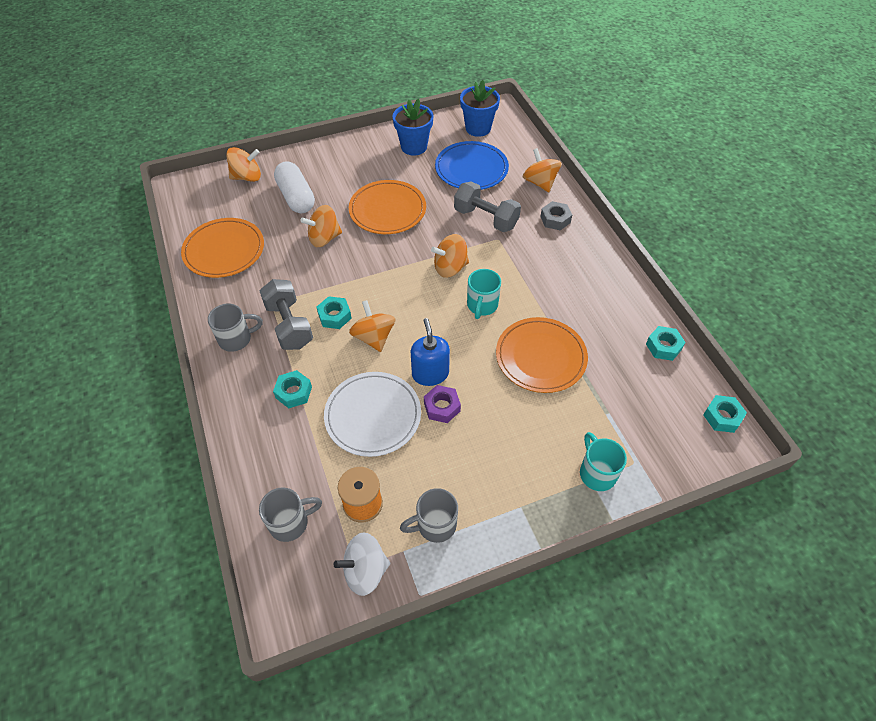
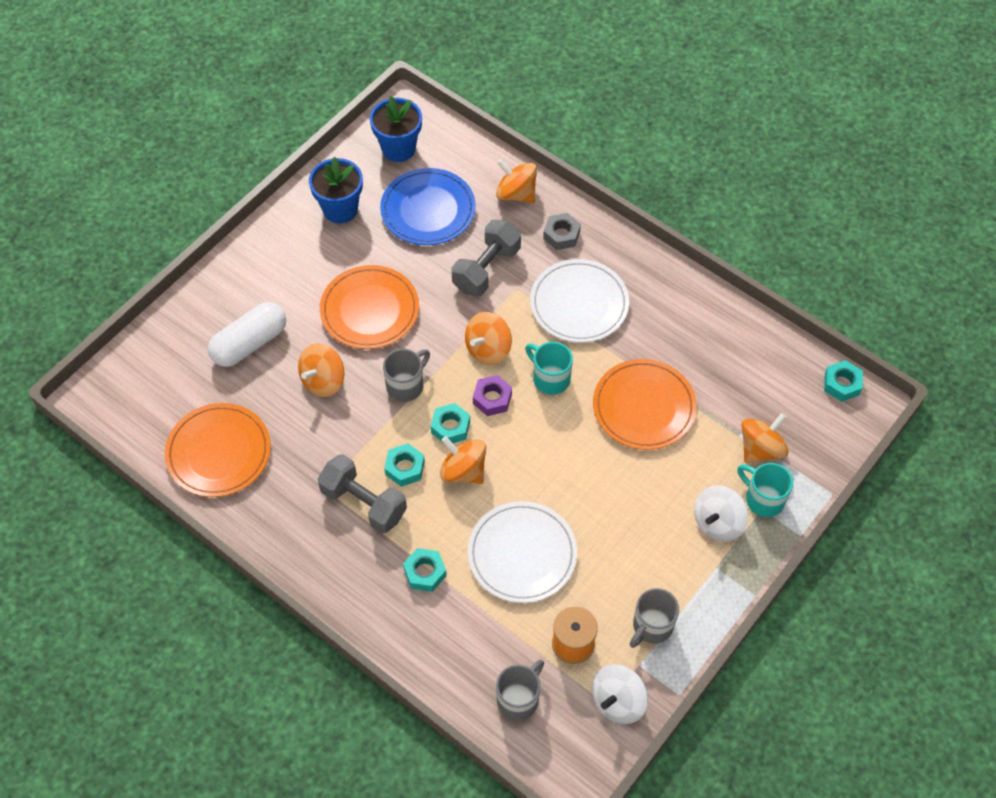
camera: 30 degrees left, 5 degrees up
grey mug [208,304,263,352] -> grey mug moved to [383,349,430,402]
orange spinning top [226,147,261,182] -> orange spinning top moved to [741,413,788,463]
white capsule [274,161,315,213] -> white capsule turned 75 degrees counterclockwise [208,302,286,367]
blue soap dispenser [410,318,450,386] -> none
purple nut [424,385,461,423] -> purple nut moved to [473,375,512,416]
grey dumbbell [454,182,521,232] -> grey dumbbell turned 60 degrees counterclockwise [451,220,521,296]
turquoise mug [467,269,501,319] -> turquoise mug turned 150 degrees clockwise [525,342,573,395]
turquoise nut [646,326,686,361] -> turquoise nut moved to [431,403,470,443]
none -> white plate [530,259,629,343]
none -> white spinning top [694,485,748,542]

